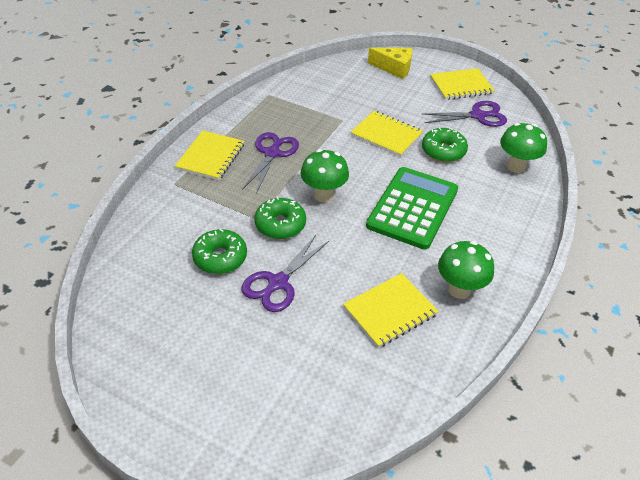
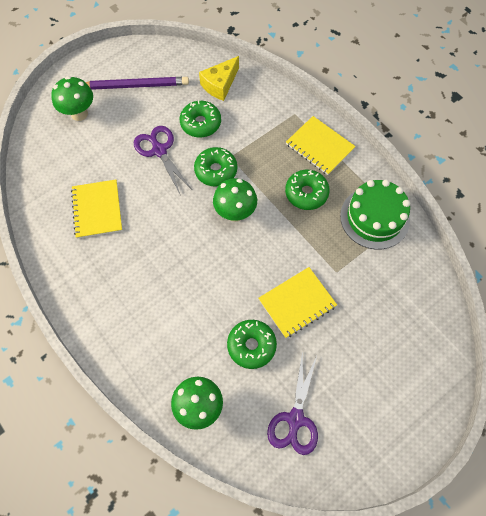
camera: 115 degrees right, 20 degrees up
purple scissors [242,132,299,194] -> green donut [285,170,330,210]
green calculator [366,167,458,250] -> none
yellow cheese [368,48,412,79] -> yellow cheese moved to [199,56,239,101]
yellow notebook [430,68,495,100] -> none
green mushroom [438,241,494,299] -> green mushroom moved to [51,76,93,121]
none -> purple pencil [86,77,189,90]
none -> green cake [340,180,410,249]

